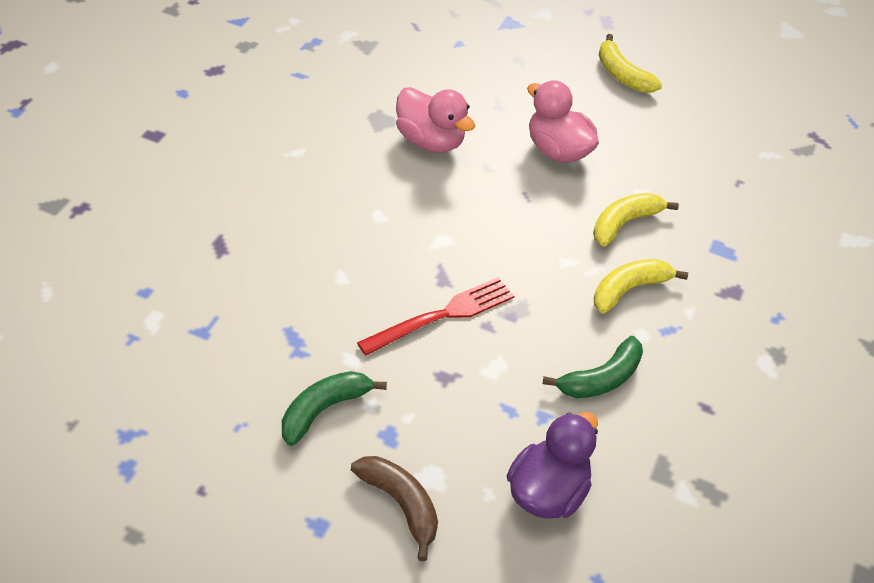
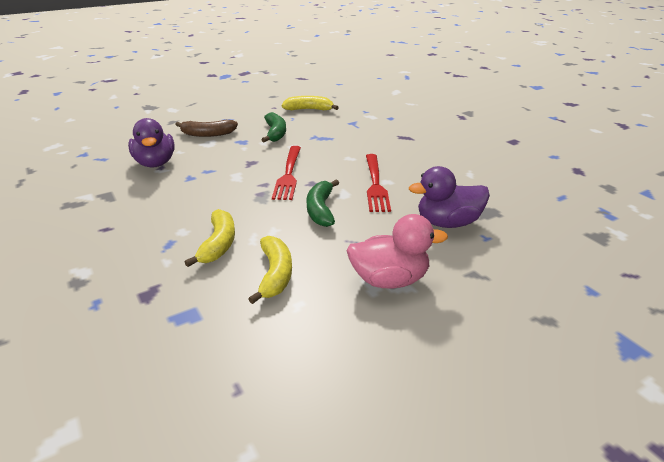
camera: 130 degrees right, 15 degrees down
pink duck [396,87,475,153] -> purple duck [409,166,490,228]
green banana [543,336,643,398] -> green banana moved to [306,180,339,227]
yellow banana [599,34,662,93] -> yellow banana moved to [282,96,339,110]
none -> red fork [366,154,391,212]

